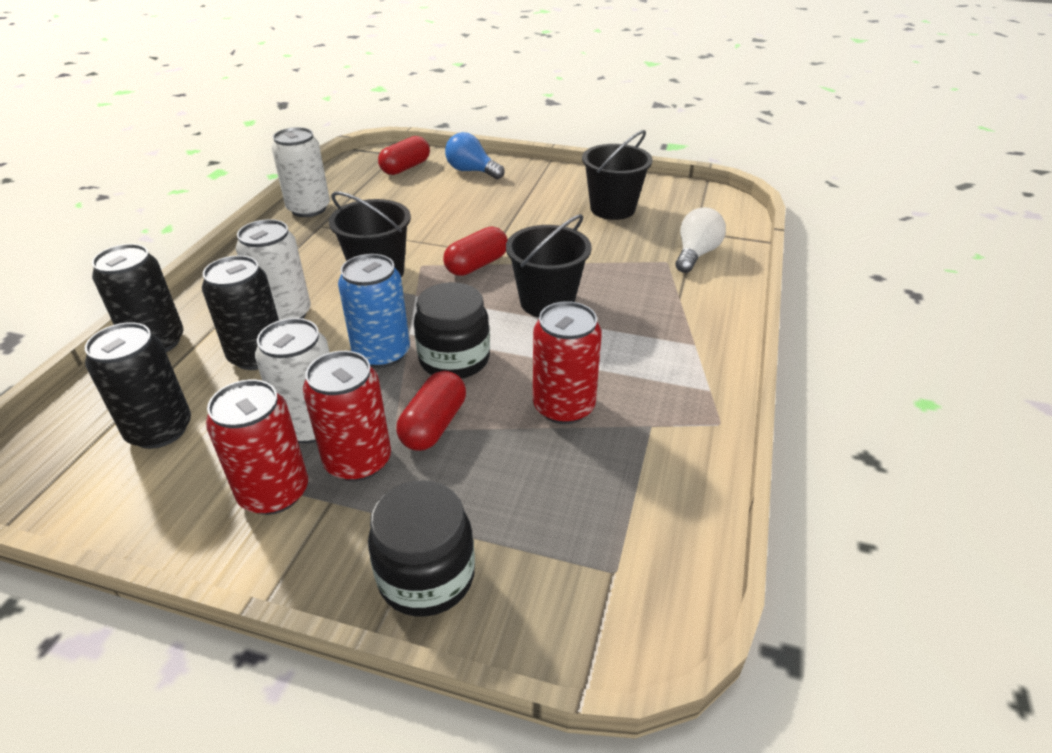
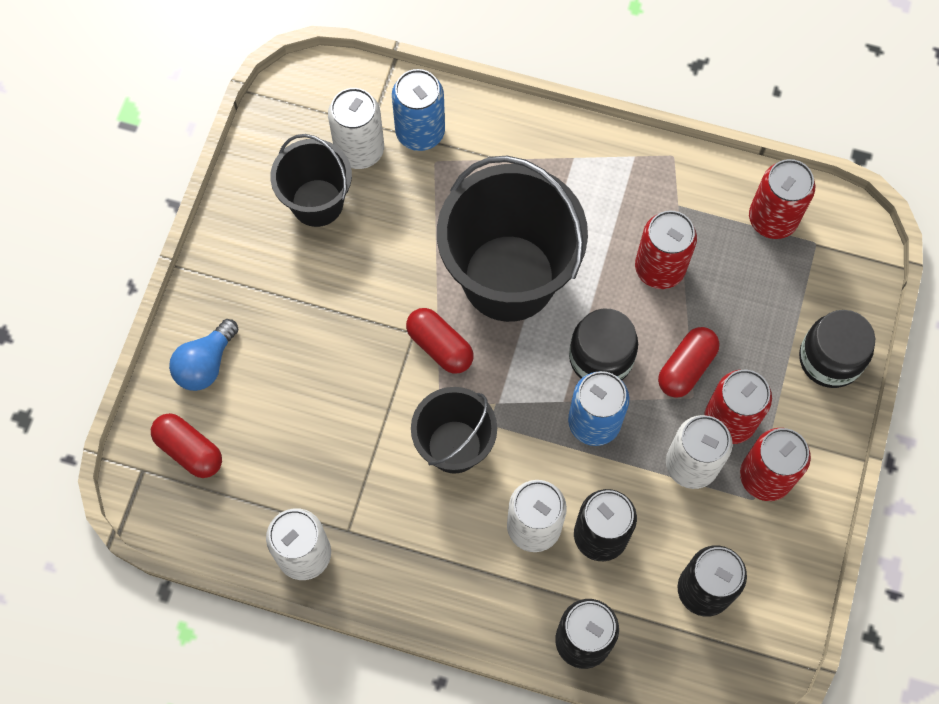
camera: 90 degrees left, 30 degrees up
red capsule [396,371,466,451] -> red capsule turned 75 degrees counterclockwise [658,327,720,398]
black bucket [506,214,592,317] -> black bucket [437,156,588,322], size x1.76
white light bulb [675,207,726,273] -> blue can [392,69,445,151]
none -> white can [328,88,384,169]
none -> red can [749,159,815,239]

